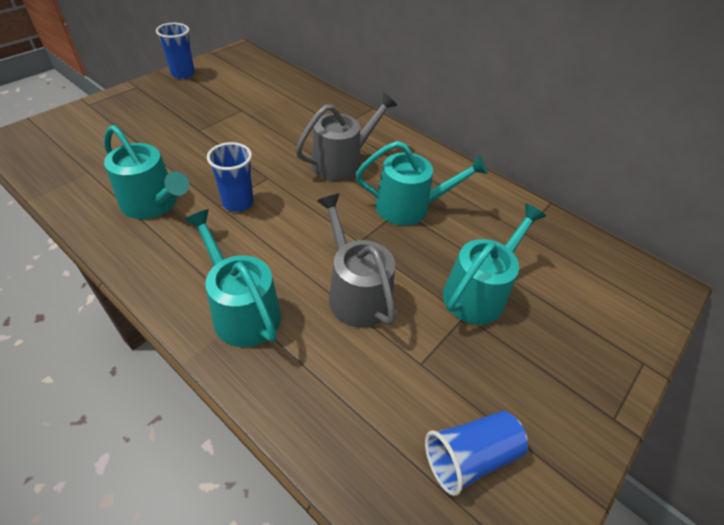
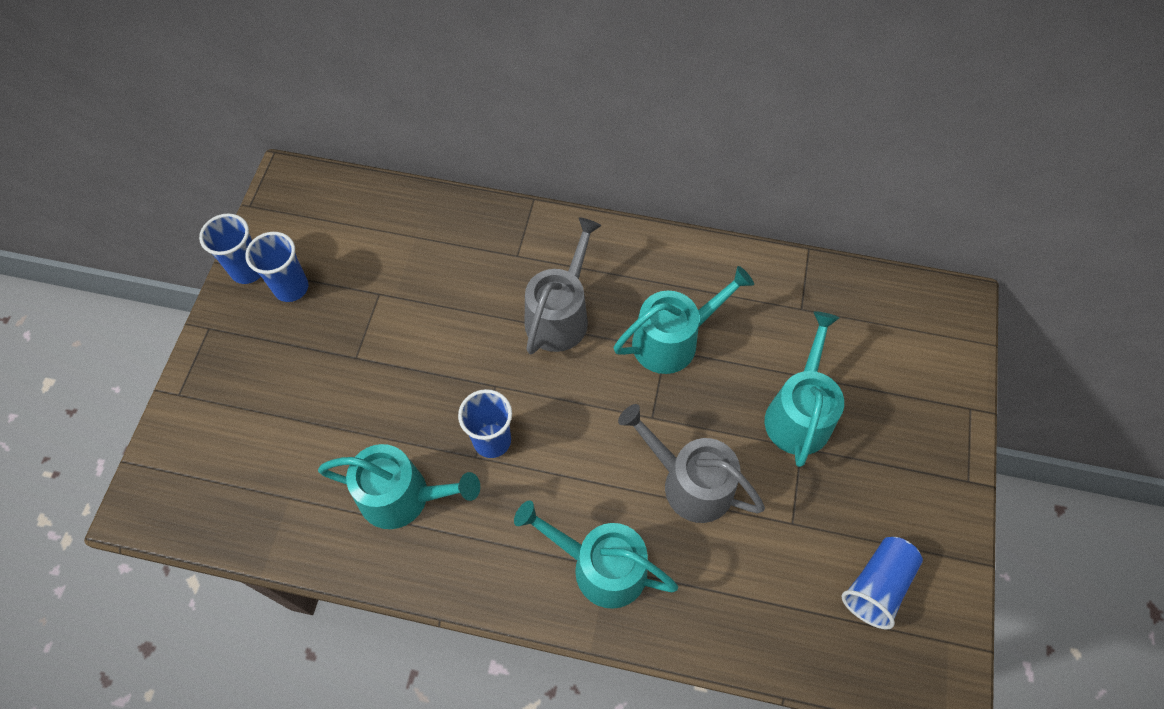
camera: 25 degrees left, 15 degrees up
none -> blue cup [245,232,308,302]

